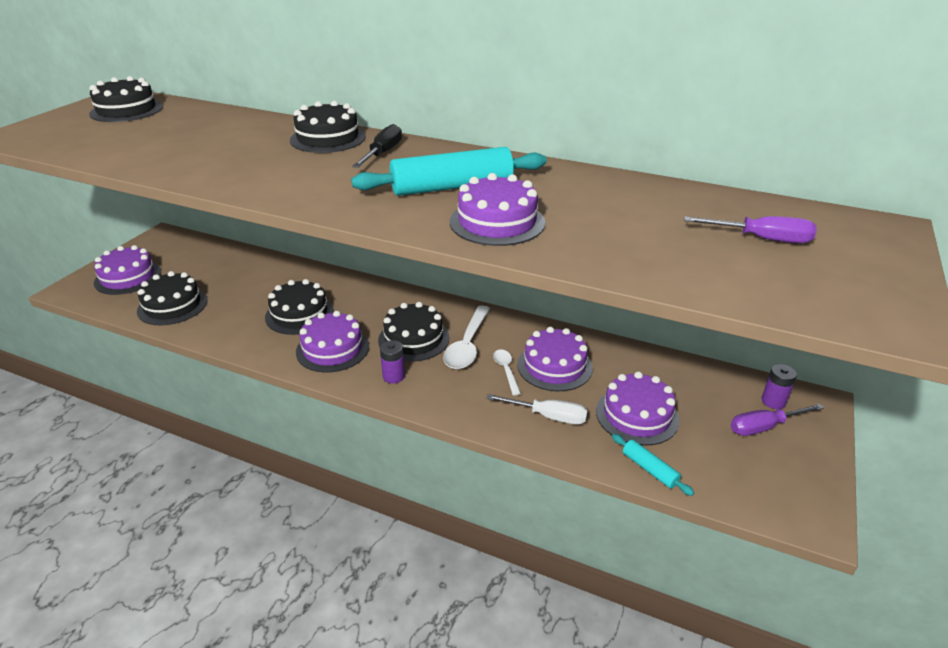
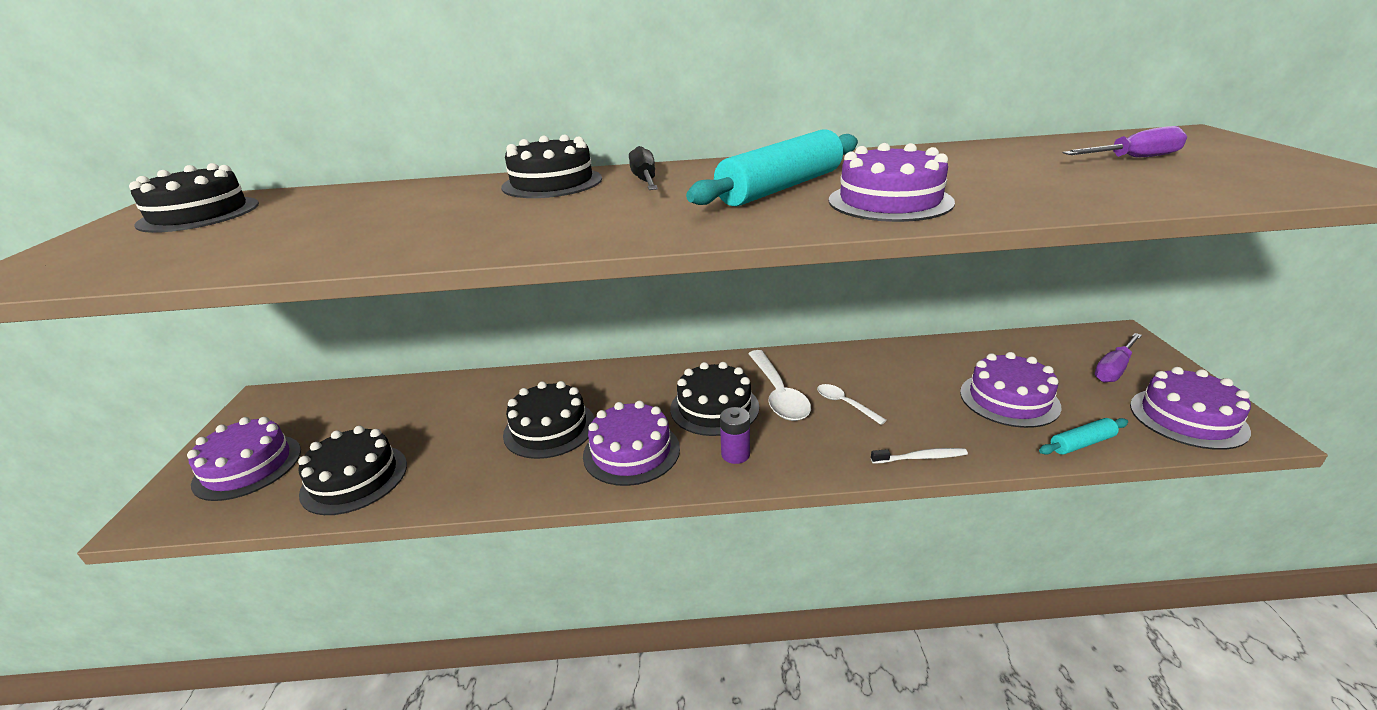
camera: 25 degrees left, 5 degrees down
white screwdriver [486,394,588,425] -> none
purple cake [517,327,593,391] -> purple cake moved to [1130,367,1251,450]
turquoise rolling pin [612,434,694,496] -> turquoise rolling pin turned 45 degrees counterclockwise [1039,418,1128,455]
purple battery [762,364,797,409] -> none
none -> white toothbrush [871,448,968,464]

